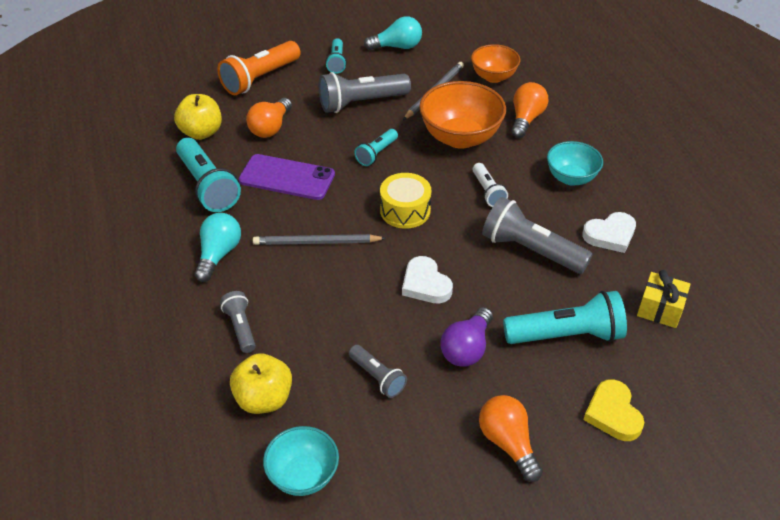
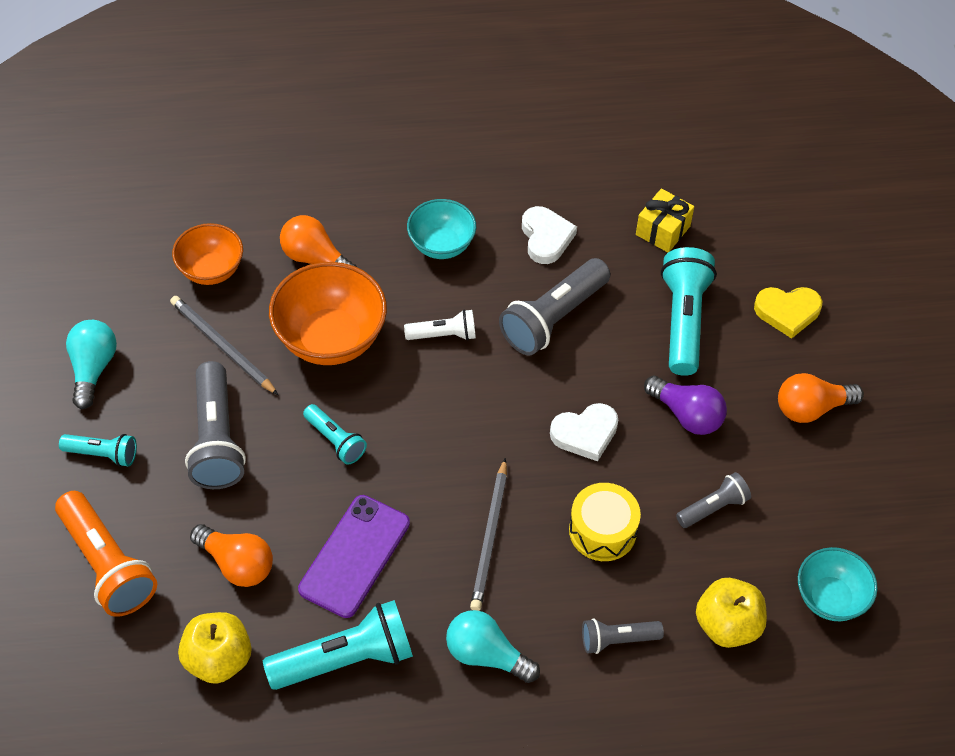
camera: 80 degrees left, 10 degrees up
yellow drum [380,173,431,229] -> yellow drum moved to [569,483,641,561]

